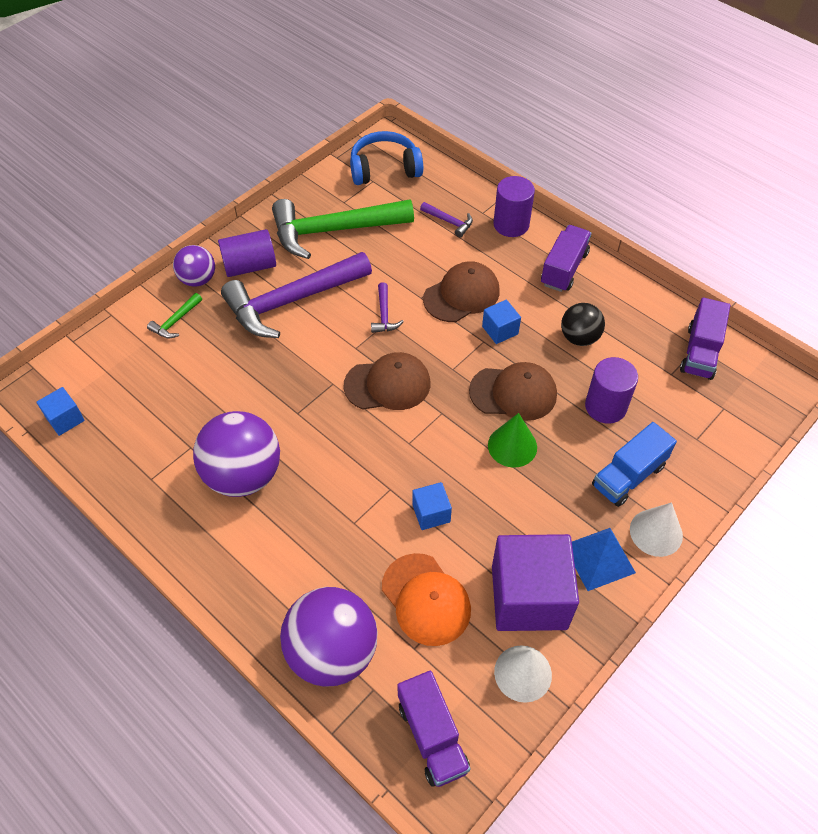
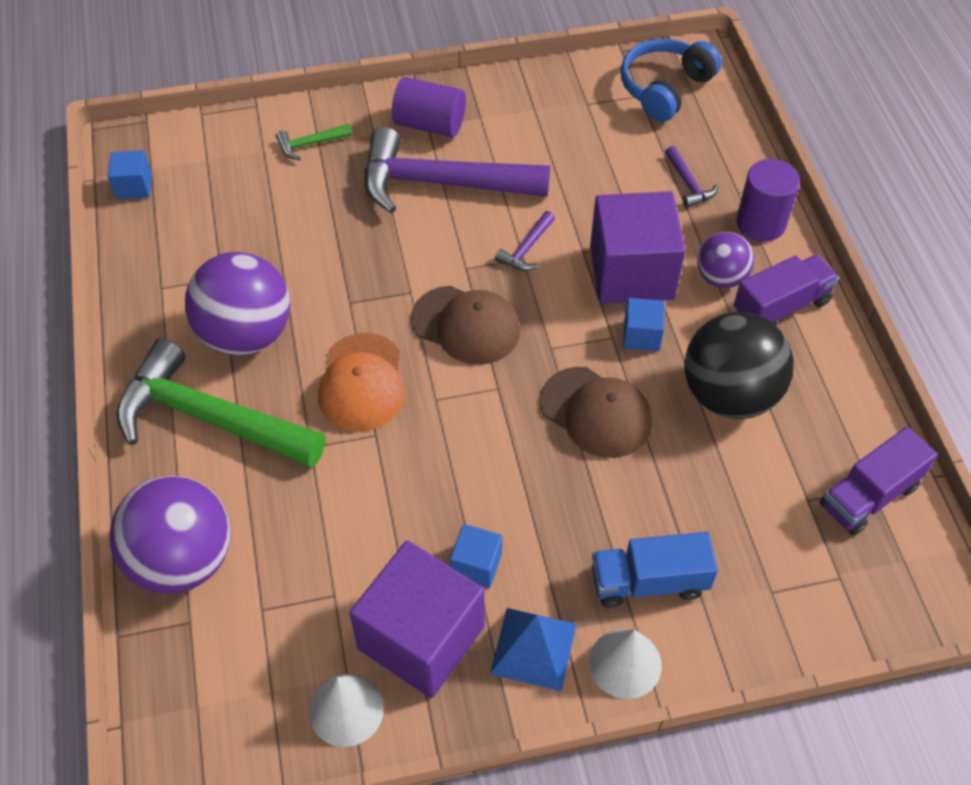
camera: 35 degrees right, 0 degrees up
purple ball [173,245,215,287] -> purple ball moved to [697,232,754,288]
green hammer [272,199,414,259] -> green hammer moved to [116,338,326,468]
blue headphones [350,131,423,185] -> blue headphones turned 75 degrees counterclockwise [621,39,722,122]
orange cap [382,553,471,646] -> orange cap moved to [318,333,404,432]
purple truck [397,671,470,787] -> none
blue cube [412,482,452,530] -> blue cube moved to [450,524,502,588]
brown cap [423,261,500,322] -> purple cube [590,191,686,304]
green cone [488,413,537,468] -> none
black ball [561,303,605,346] -> black ball [684,312,794,419], size x1.76
purple cylinder [585,357,638,424] -> none

